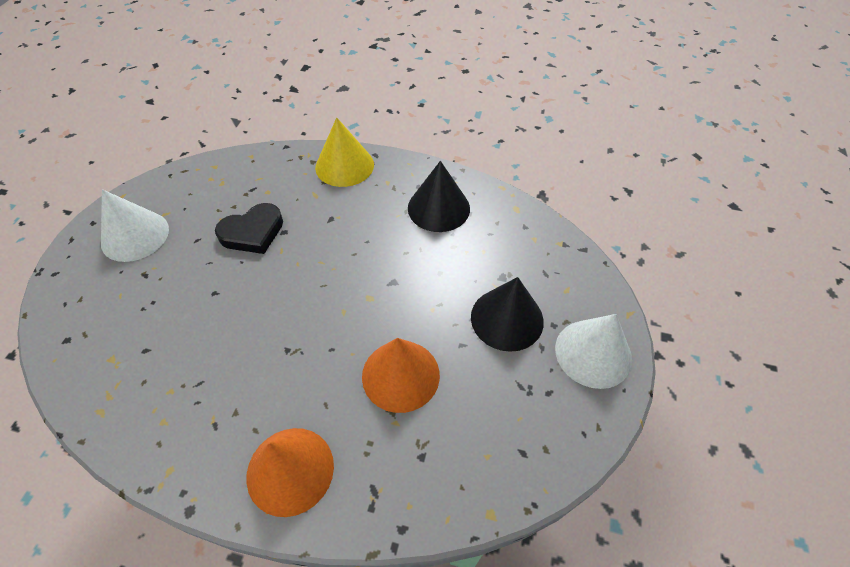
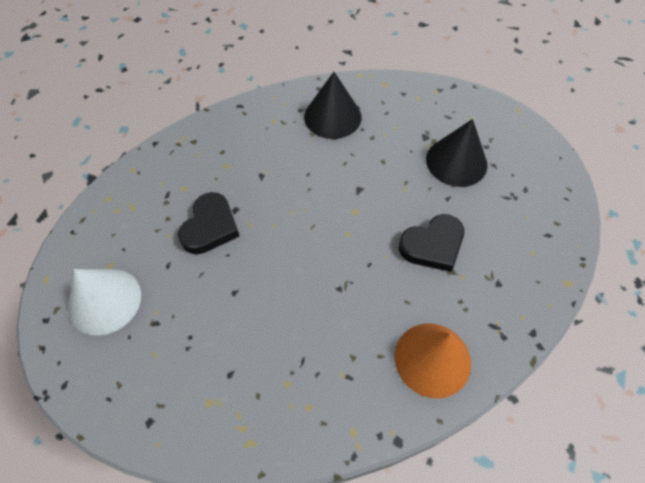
camera: 40 degrees left, 5 degrees up
yellow cone [315,117,374,187] -> none
orange cone [362,338,440,413] -> black heart [399,214,464,272]
white cone [555,314,632,389] -> none

